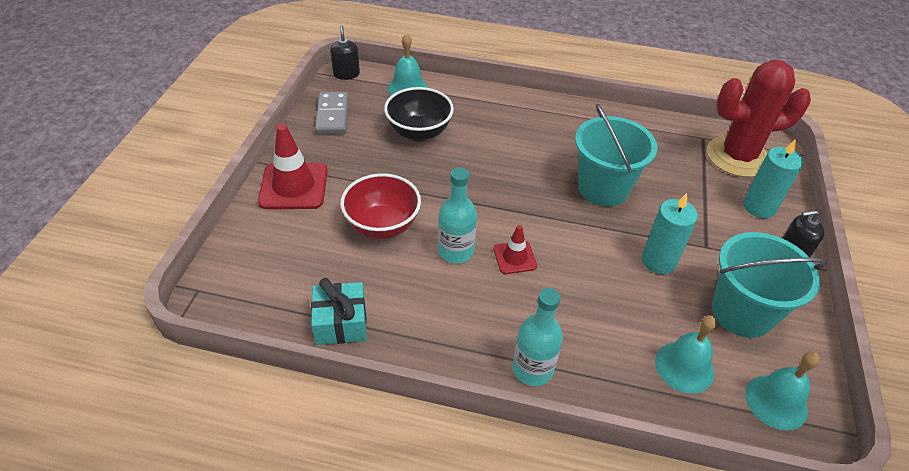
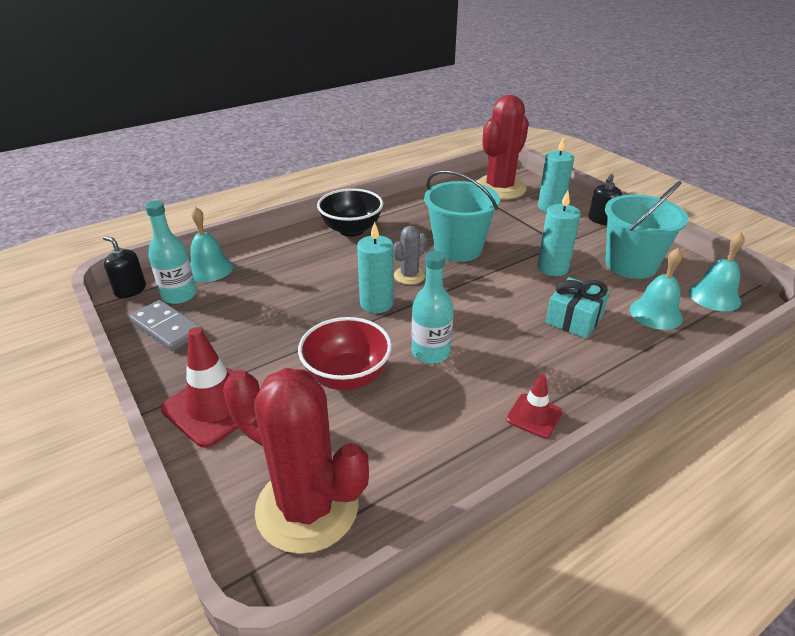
camera: 45 degrees left, 10 degrees down
turquoise gift [311,278,367,345] -> turquoise gift moved to [545,277,609,339]
black bowl [384,87,454,141] -> black bowl moved to [317,189,383,237]
red traffic cone [493,225,537,274] -> red traffic cone moved to [506,374,563,438]
turquoise bottle [512,288,563,386] -> turquoise bottle moved to [145,201,197,304]
none -> red cactus [223,368,369,554]
none -> turquoise candle [357,222,394,313]
none -> grey cactus [393,226,427,285]

